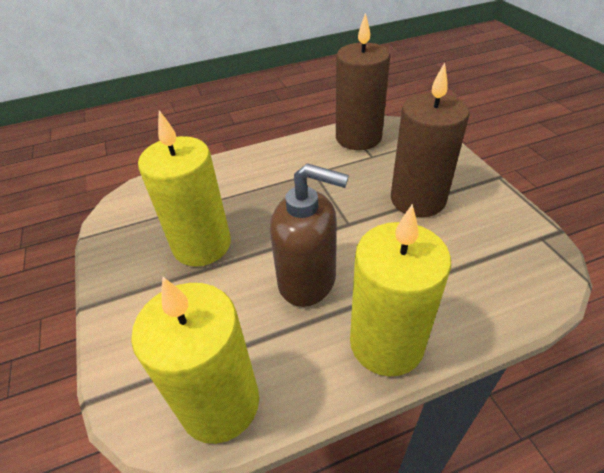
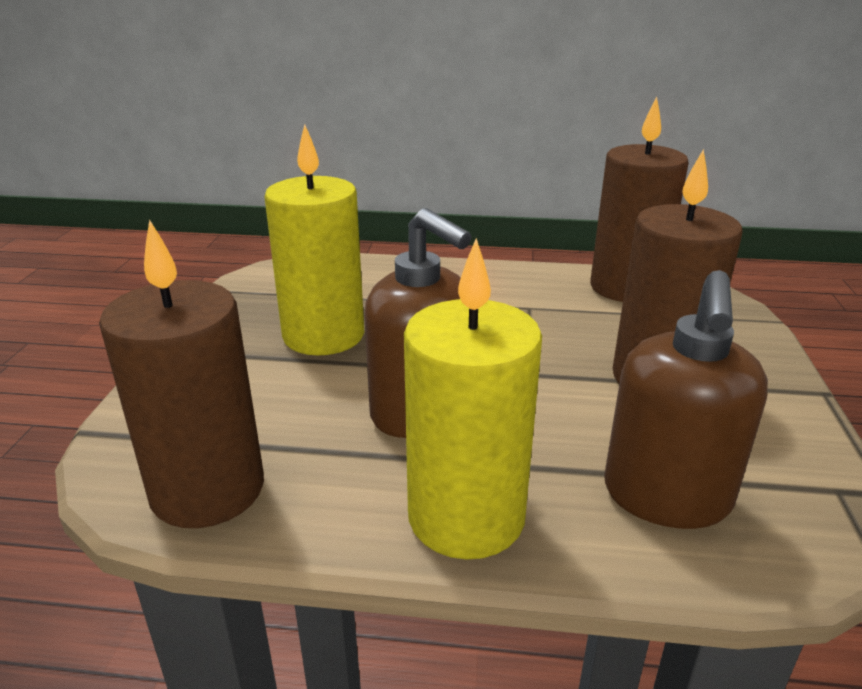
camera: 25 degrees right, 15 degrees down
yellow candle [131,277,259,444] -> brown candle [99,219,264,528]
none -> brown soap dispenser [604,270,768,529]

